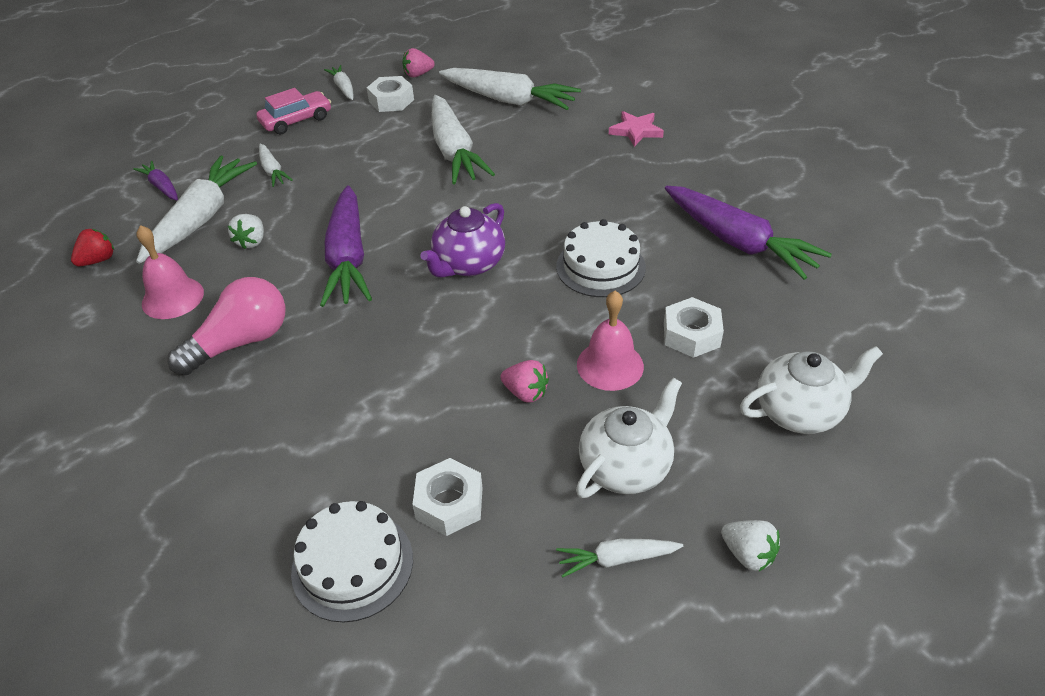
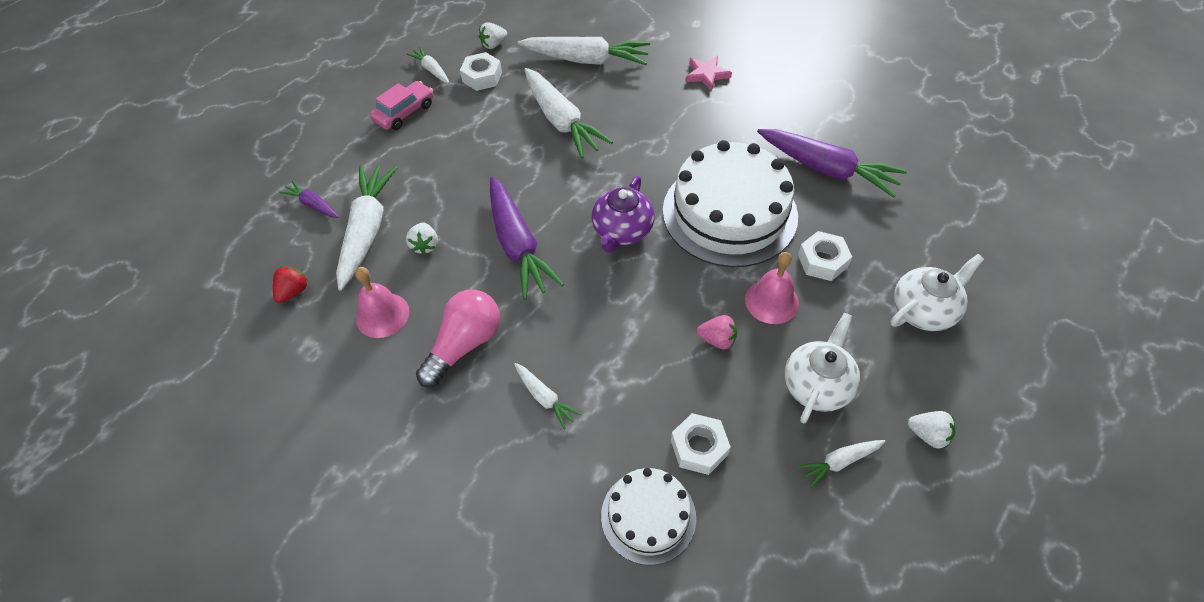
camera: 15 degrees left, 10 degrees up
white carrot [259,143,293,187] -> white carrot moved to [514,363,581,429]
pink strawberry [402,48,435,77] -> white strawberry [479,22,507,49]
white cake [556,219,646,297] -> white cake [663,140,798,267], size x1.82

